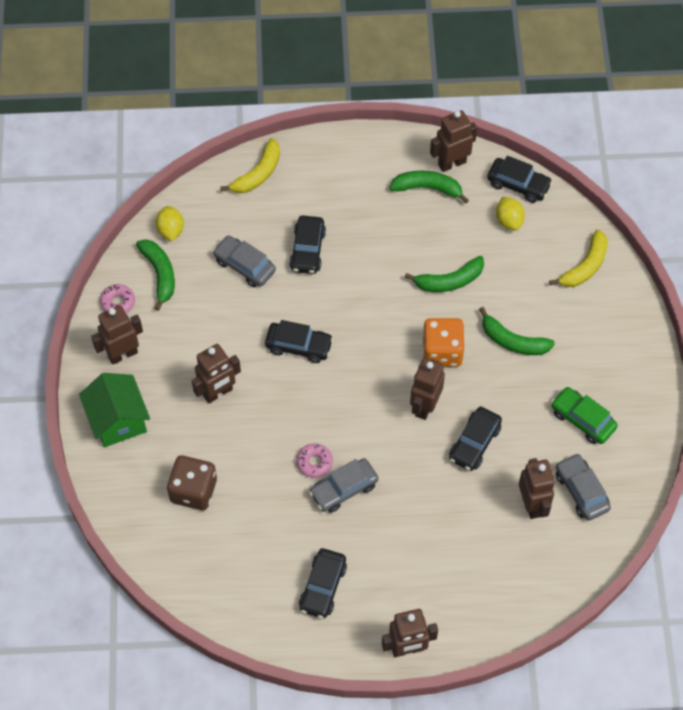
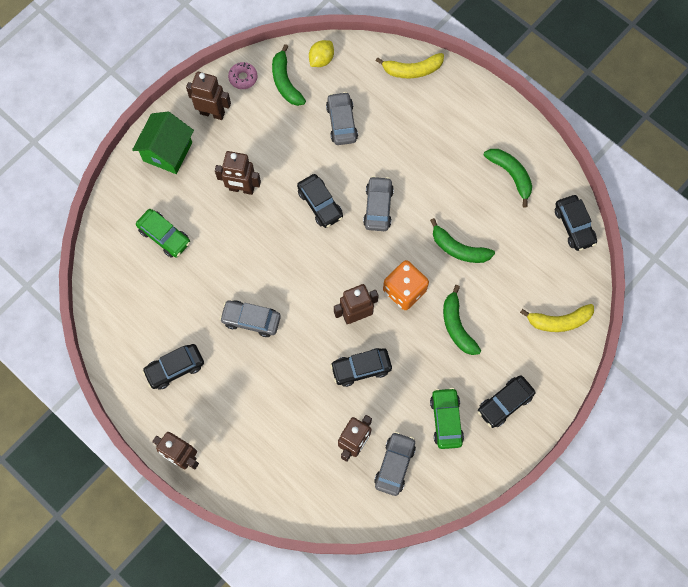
camera: 45 degrees right, 10 degrees up
green banana [136,239,175,311] -> green banana turned 135 degrees clockwise [272,44,306,106]
brown dice [167,455,217,510] -> green car [136,209,190,258]
black car [289,216,326,274] -> black car moved to [478,375,535,428]
pink donut [296,443,333,478] -> none
brown robot [430,110,477,172] -> none
yellow lemon [496,197,525,230] -> none
none -> grey car [363,176,394,231]

